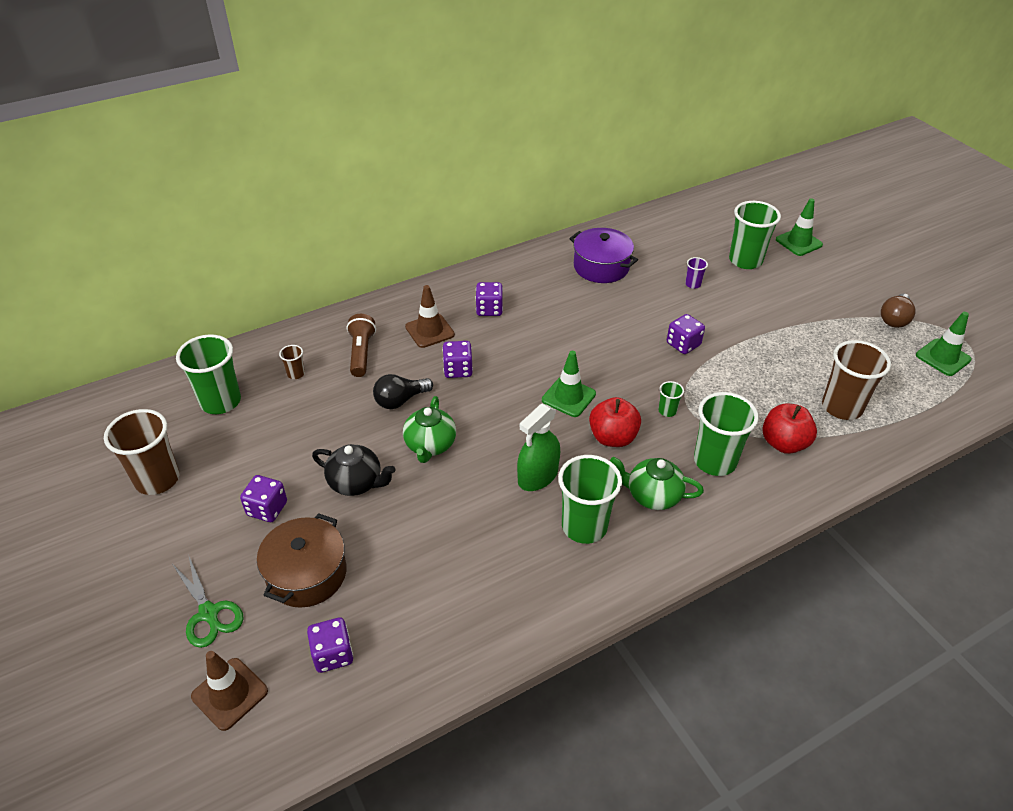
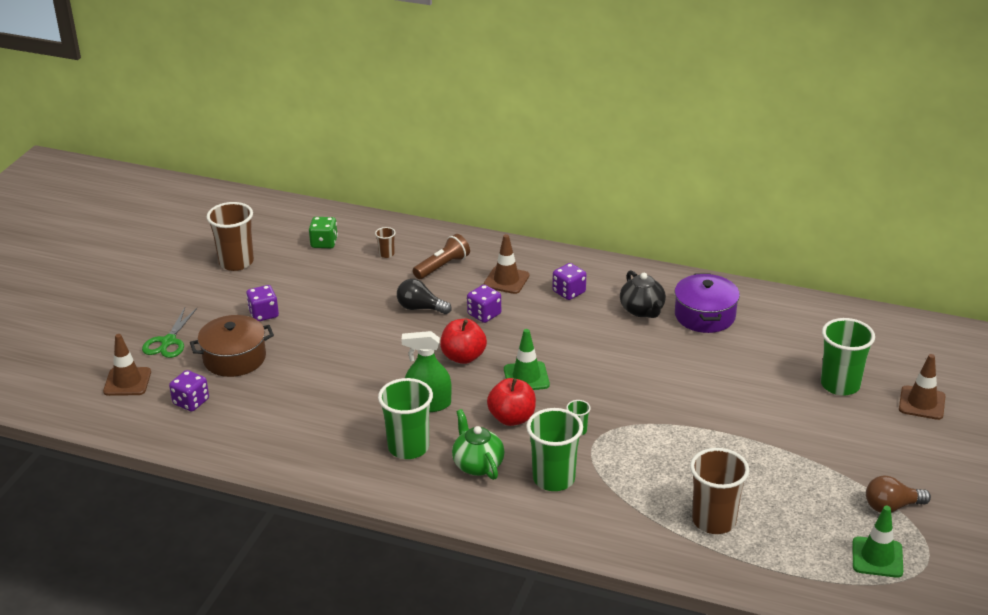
camera: 50 degrees right, 10 degrees down
green cup [176,334,241,414] -> green dice [309,217,338,248]
black teapot [312,444,395,496] -> black teapot moved to [620,270,666,318]
green teapot [403,396,456,463] -> none
purple dice [667,314,705,354] -> none
purple cup [685,257,708,289] -> none
red apple [763,403,817,454] -> red apple moved to [440,319,487,364]
green traffic cone [776,198,823,256] -> brown traffic cone [899,354,945,420]

